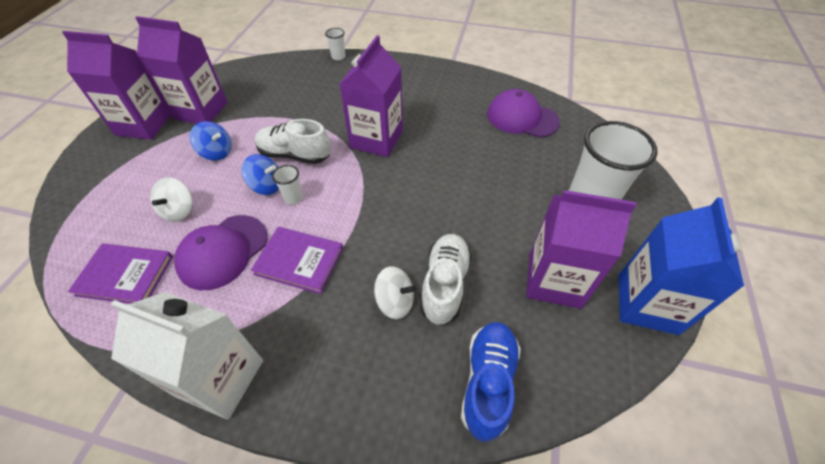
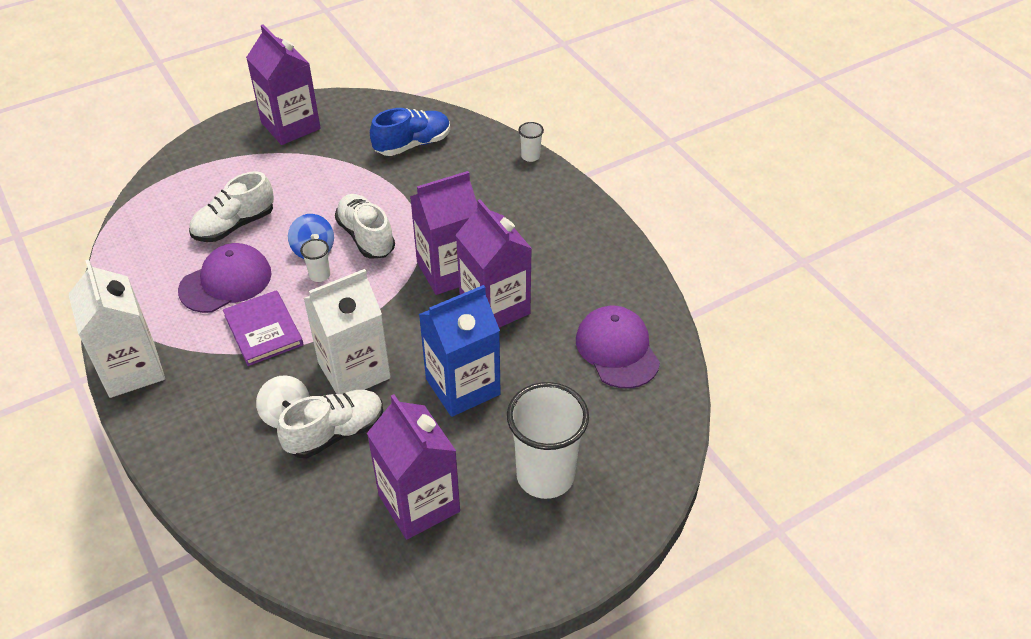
camera: 45 degrees right, 5 degrees down
purple book [68,244,173,304] -> none
purple carton [135,16,227,124] -> purple carton moved to [456,199,532,328]
white spinning top [150,177,192,222] -> white shoe [189,171,274,242]
purple cap [174,215,268,290] -> purple cap turned 150 degrees clockwise [178,243,272,313]
blue spinning top [190,121,232,161] -> none
blue shoe [461,322,521,442] -> blue shoe moved to [370,108,450,156]
blue carton [619,197,744,335] -> blue carton moved to [419,285,501,417]
none -> white carton [303,269,391,394]

